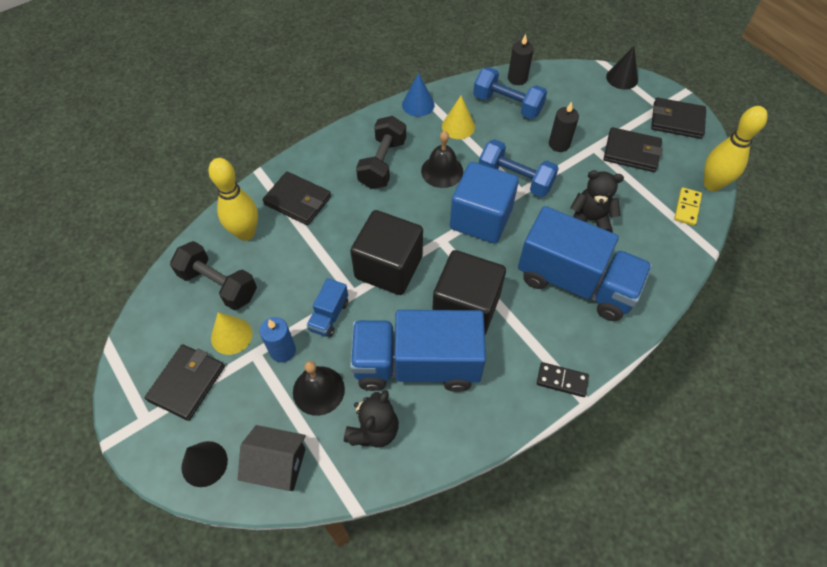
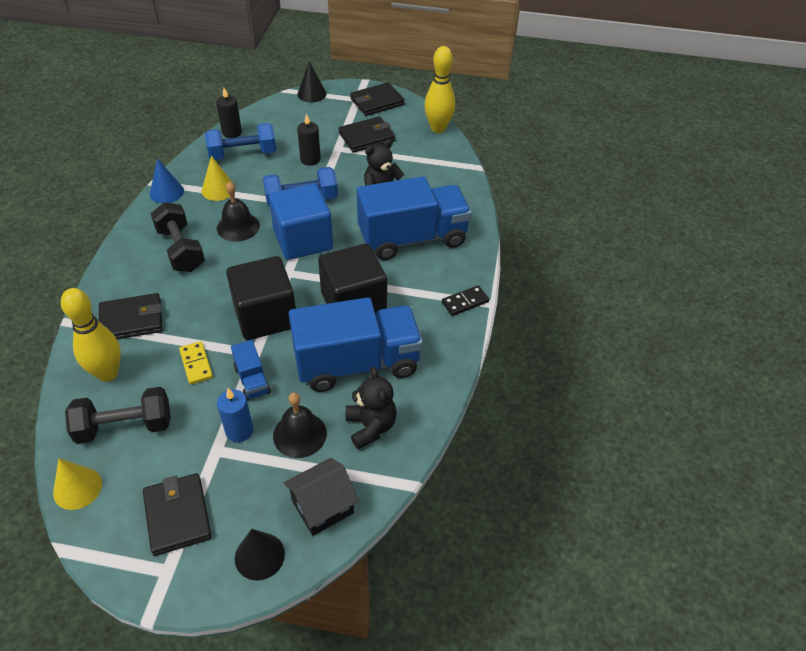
camera: 45 degrees left, 10 degrees down
yellow cone [211,312,252,355] -> yellow cone moved to [53,459,102,510]
blue truck [350,310,486,392] -> blue truck turned 150 degrees counterclockwise [289,297,423,392]
yellow domino [674,187,702,226] -> yellow domino moved to [179,341,213,385]

